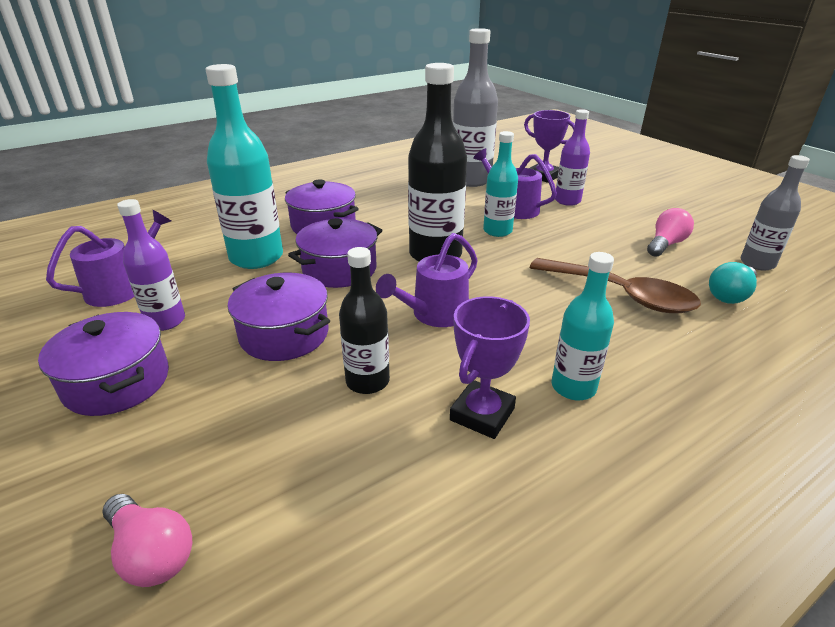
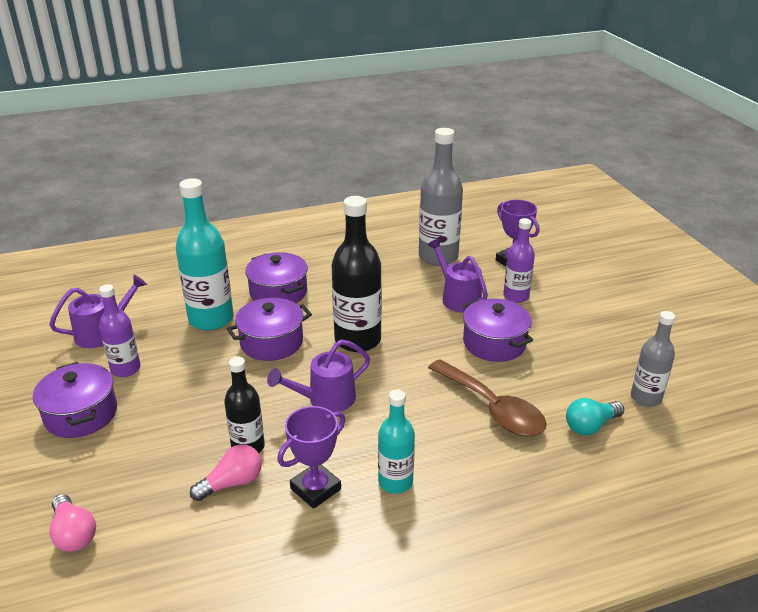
camera: 15 degrees right, 0 degrees up
purple pot [228,273,330,361] -> purple pot moved to [463,298,533,362]
turquoise bottle [483,131,518,237] -> none
pink light bulb [647,208,694,257] -> pink light bulb moved to [190,444,262,501]

